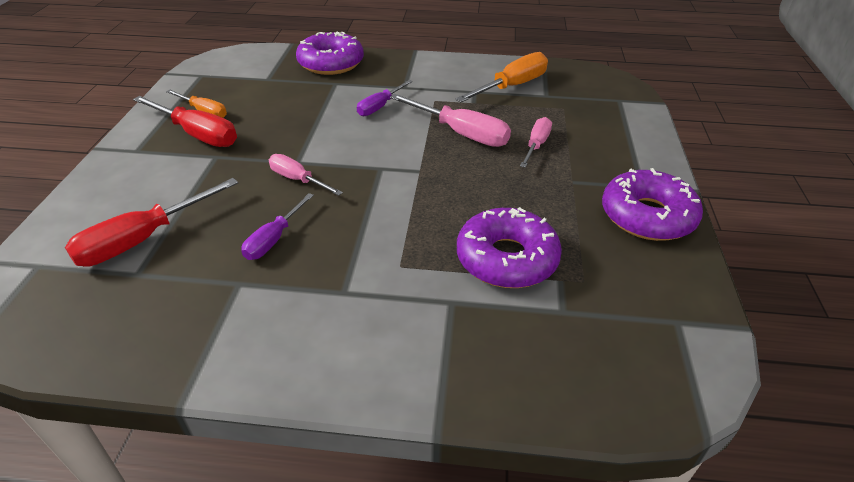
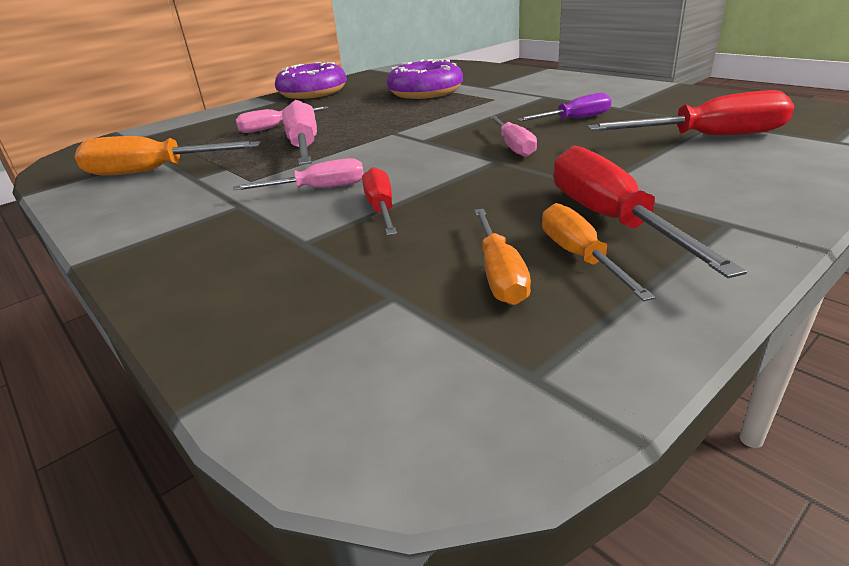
camera: 135 degrees left, 10 degrees down
purple donut [296,31,364,75] -> none
purple screwdriver [357,80,413,116] -> pink screwdriver [233,158,364,190]
none -> red screwdriver [362,167,397,236]
none -> orange screwdriver [474,209,531,305]

